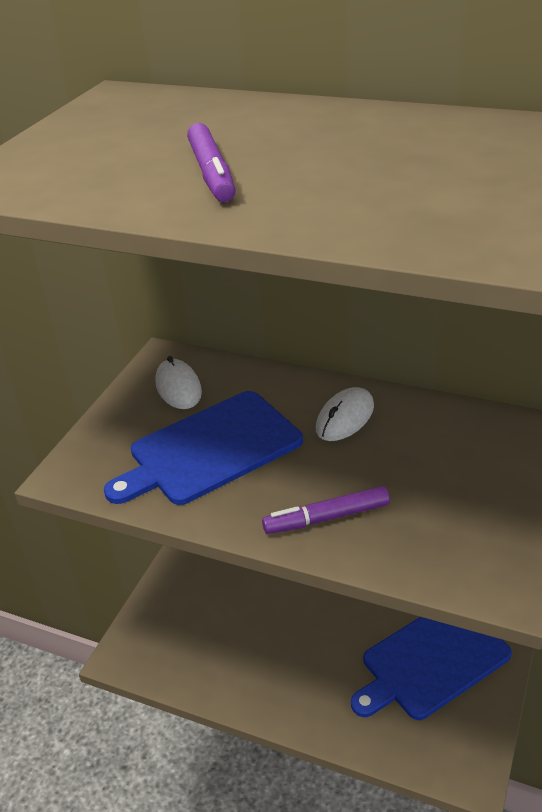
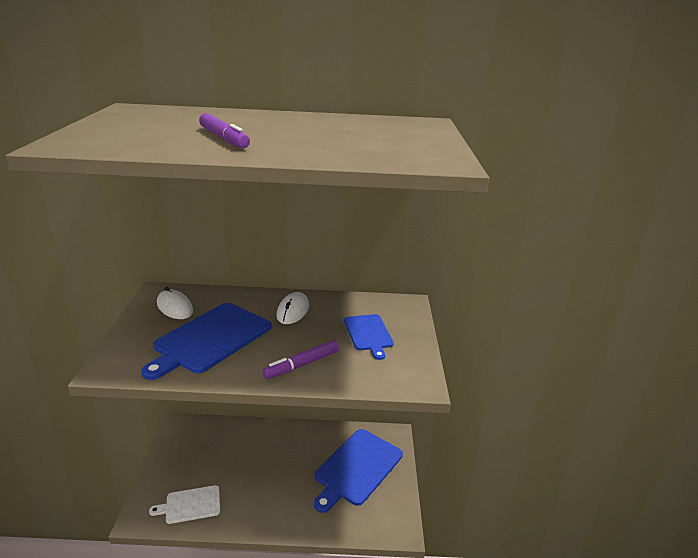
camera: 25 degrees left, 10 degrees down
none -> white cutting board [149,485,220,524]
none -> blue cutting board [344,314,394,360]

